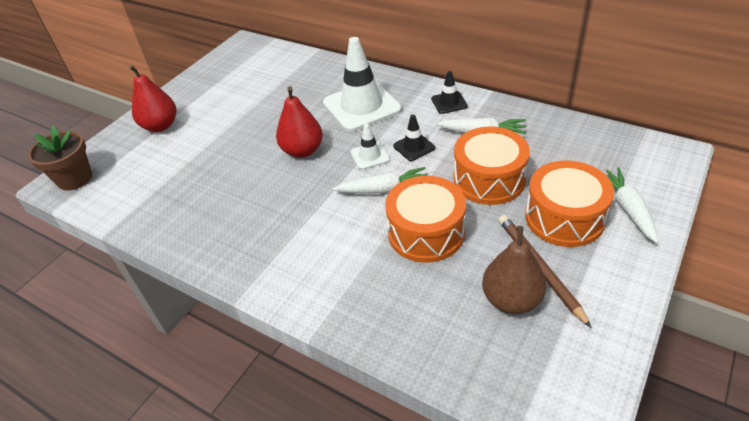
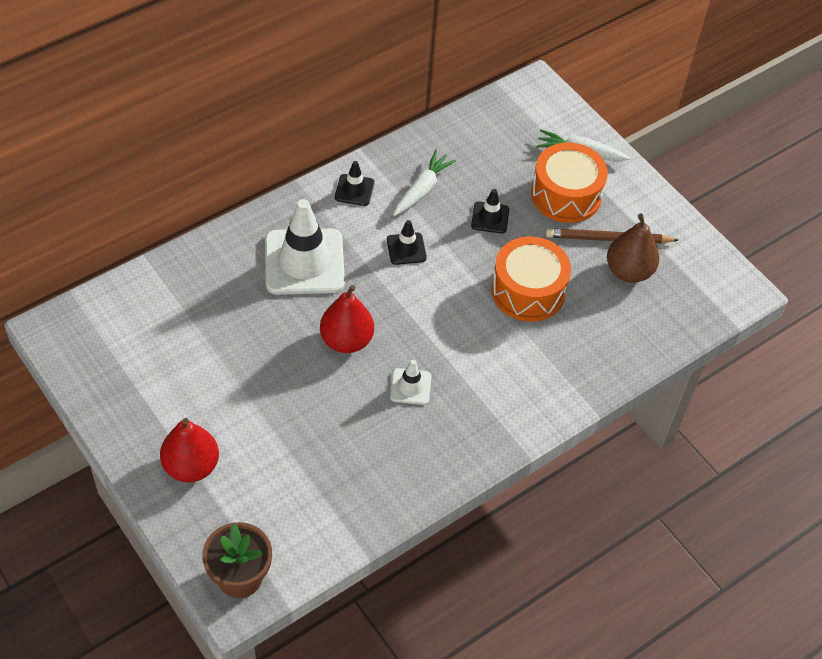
camera: 75 degrees left, 10 degrees up
white carrot [332,167,428,194] -> none
white traffic cone [351,124,390,170] -> white traffic cone moved to [390,360,431,405]
orange drum [454,126,530,205] -> black traffic cone [471,189,509,234]

